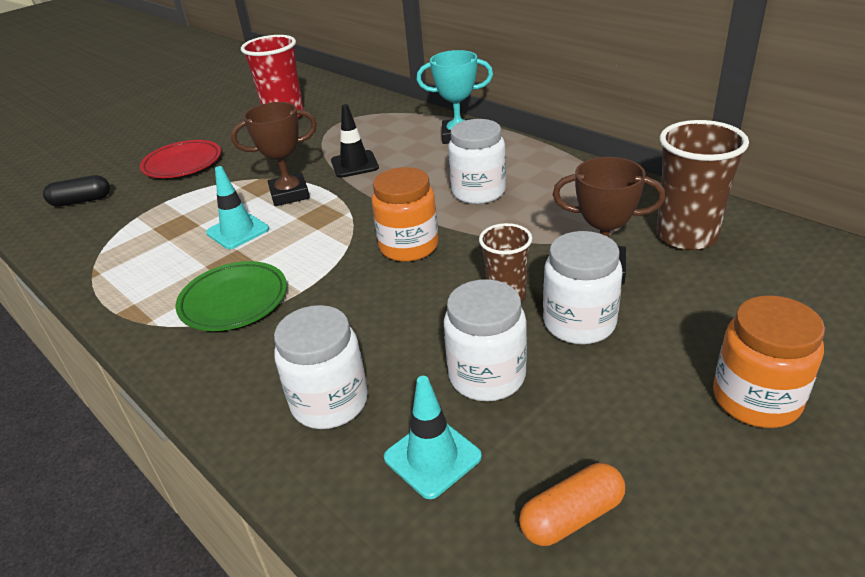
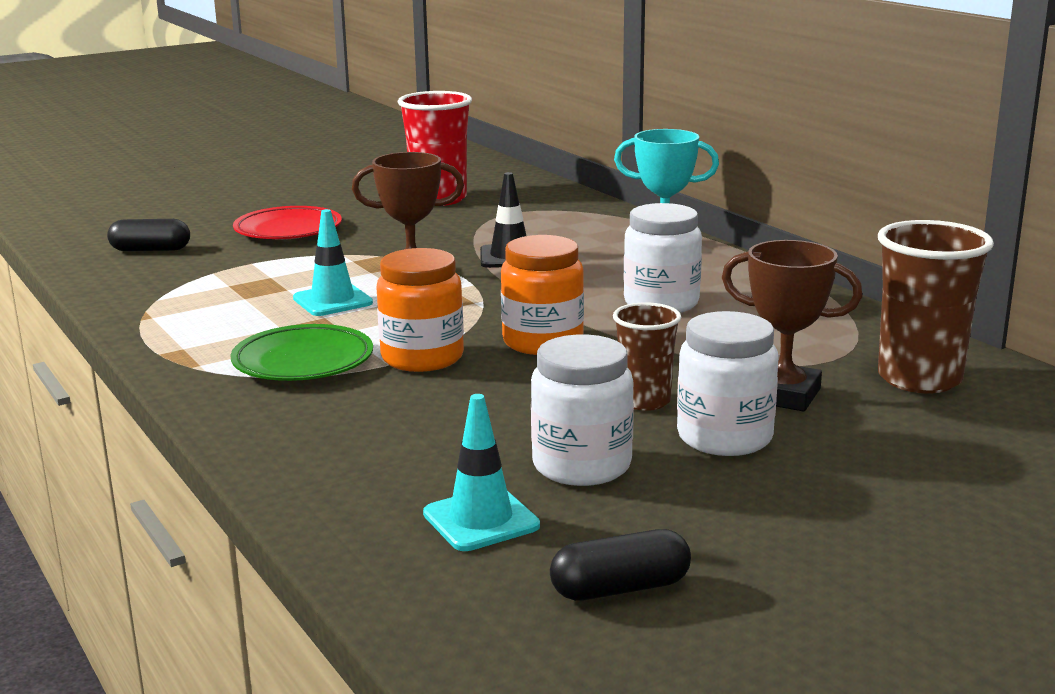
camera: 10 degrees right, 15 degrees down
white jar [274,305,368,429] -> none
orange capsule [519,463,625,546] -> black capsule [550,529,691,601]
orange jar [713,295,825,428] -> orange jar moved to [377,248,464,372]

